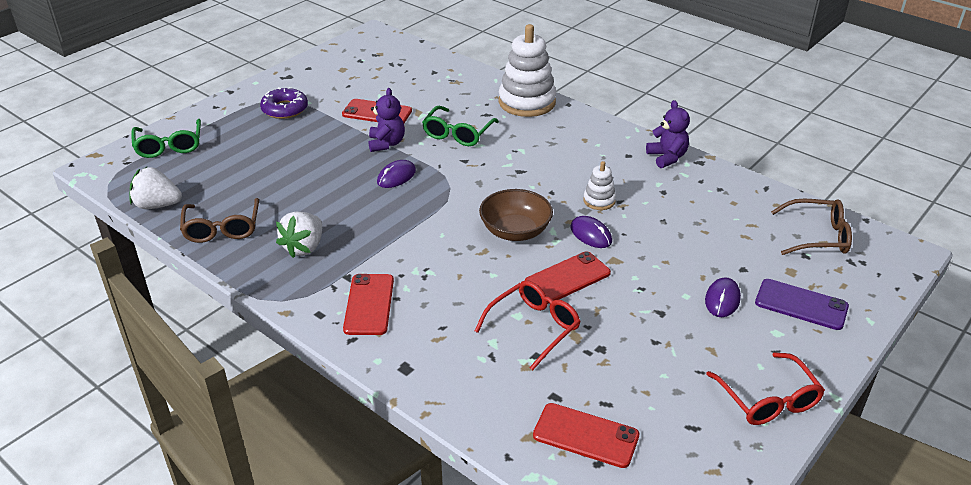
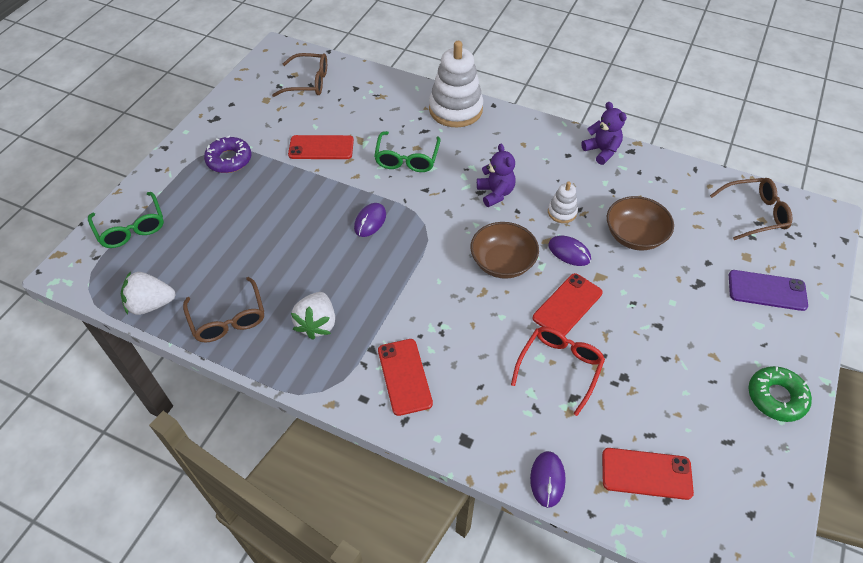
camera: 15 degrees left, 15 degrees up
purple teddy bear [368,88,405,152] -> purple teddy bear moved to [477,144,515,207]
purple mouse [705,277,741,317] -> purple mouse moved to [530,451,566,508]
red glasses [706,352,825,425] -> green donut [748,366,812,422]
none -> brown glasses [272,53,327,97]
none -> brown bowl [607,196,674,251]

